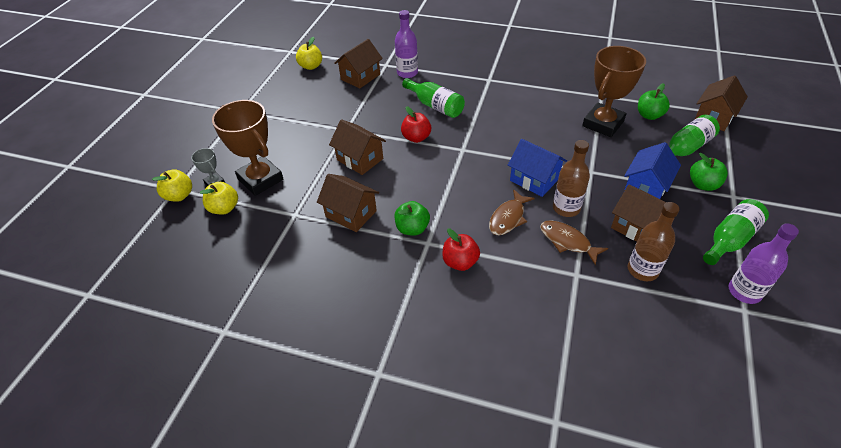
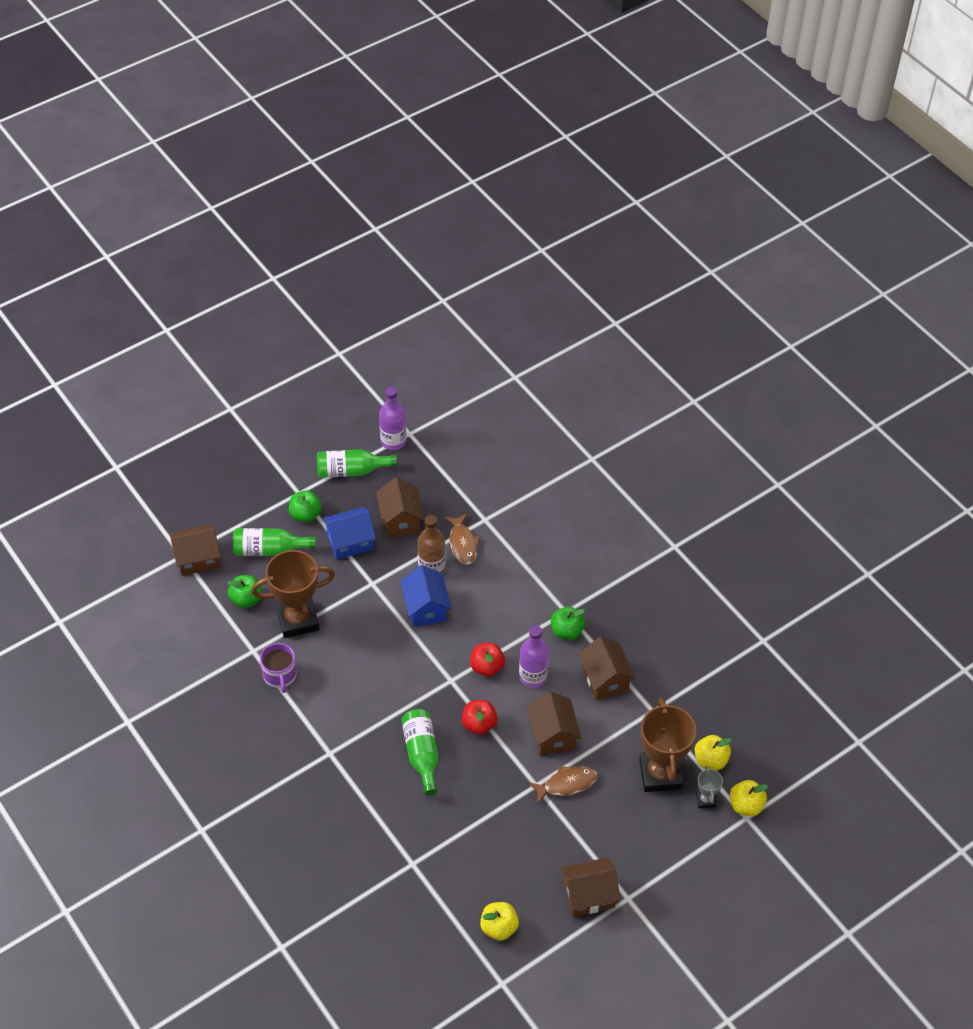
camera: 145 degrees left, 5 degrees up
brown house [334,39,383,88] -> brown house moved to [560,857,621,917]
purple bottle [395,10,418,78] -> purple bottle moved to [519,625,549,688]
red apple [442,229,480,271] -> red apple moved to [470,643,505,677]
brown fish [489,189,535,235] -> brown fish moved to [529,766,598,805]
brown bottle [628,202,680,281] -> none
none -> purple mug [260,643,297,693]

